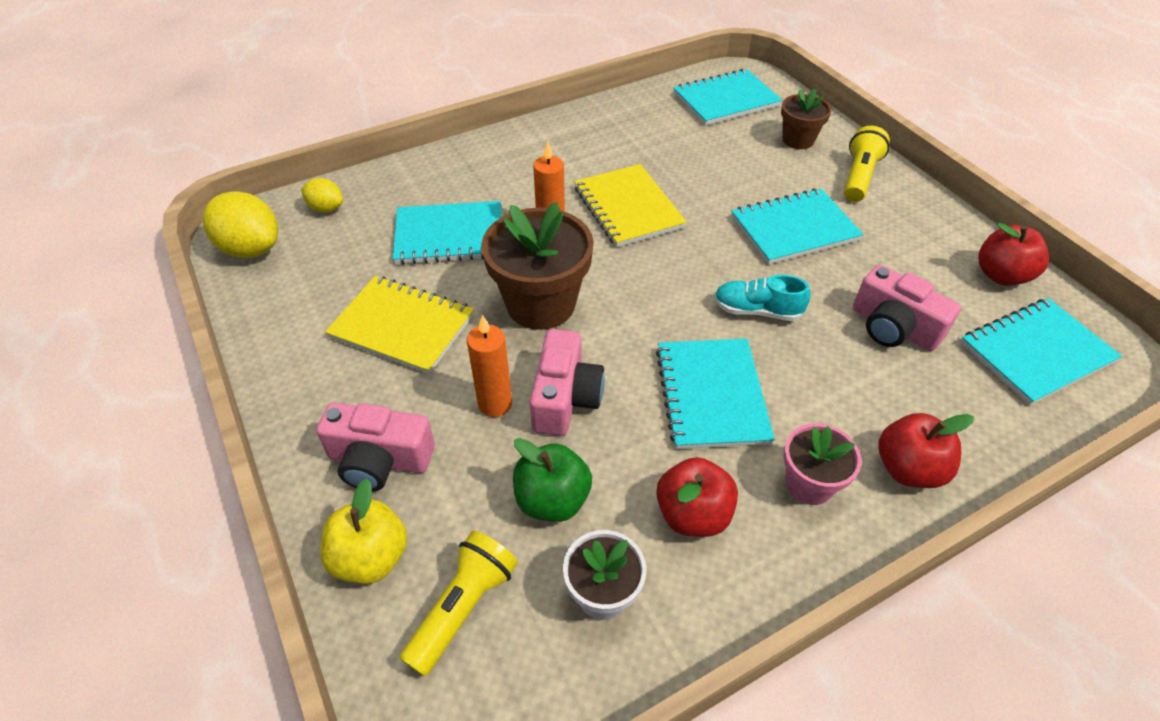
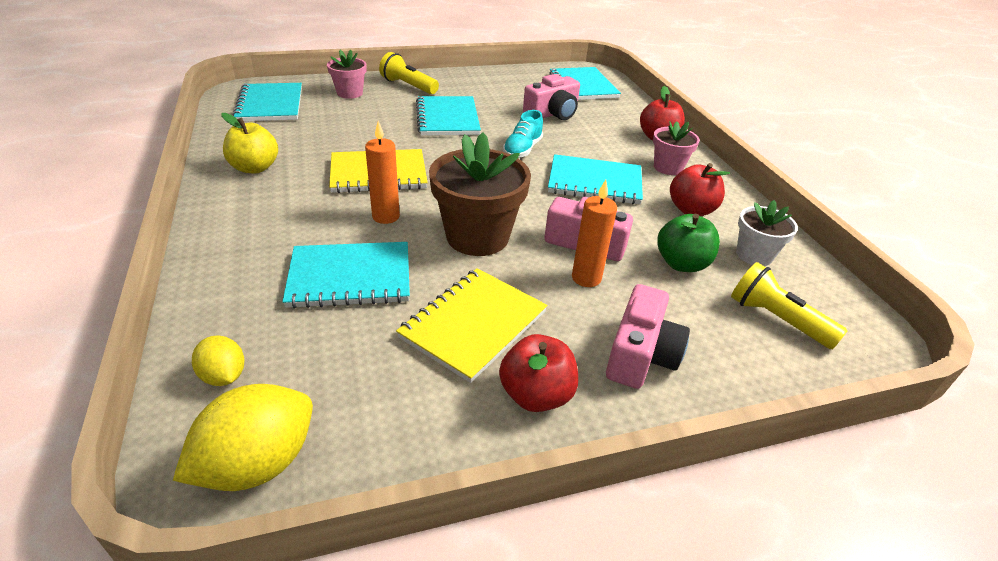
camera: 80 degrees left, 10 degrees down
yellow lemon [301,178,343,213] -> yellow lemon turned 75 degrees counterclockwise [192,335,244,386]
yellow apple [320,478,407,584] -> yellow apple moved to [221,113,278,174]
turquoise notebook [393,201,502,265] -> turquoise notebook turned 75 degrees clockwise [282,242,410,309]
brown flower pot [781,88,832,149] -> pink flower pot [327,50,366,99]
red apple [978,223,1049,286] -> red apple moved to [499,334,578,412]

